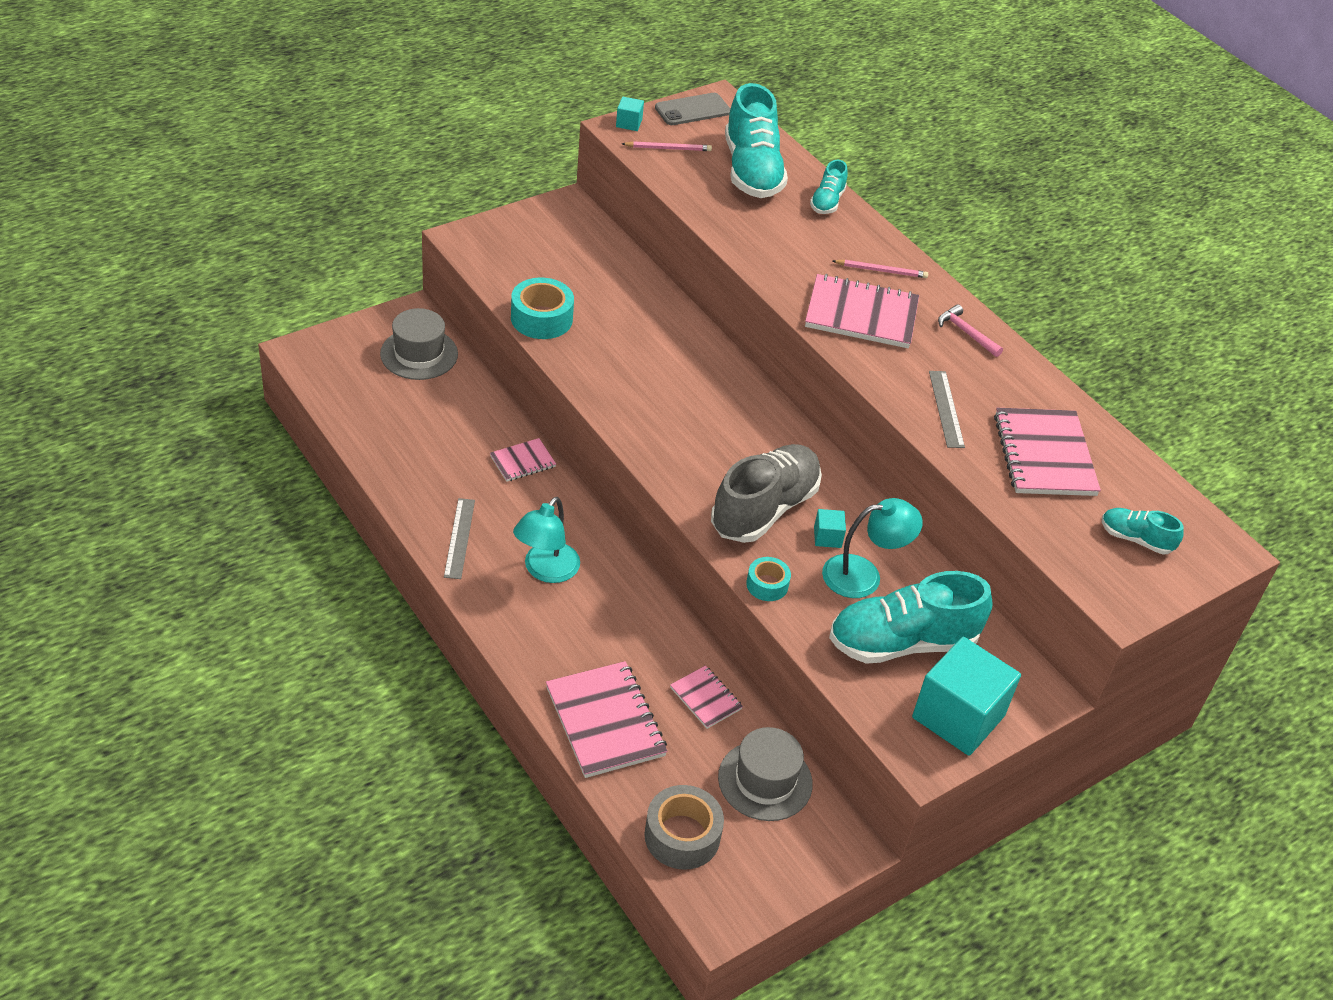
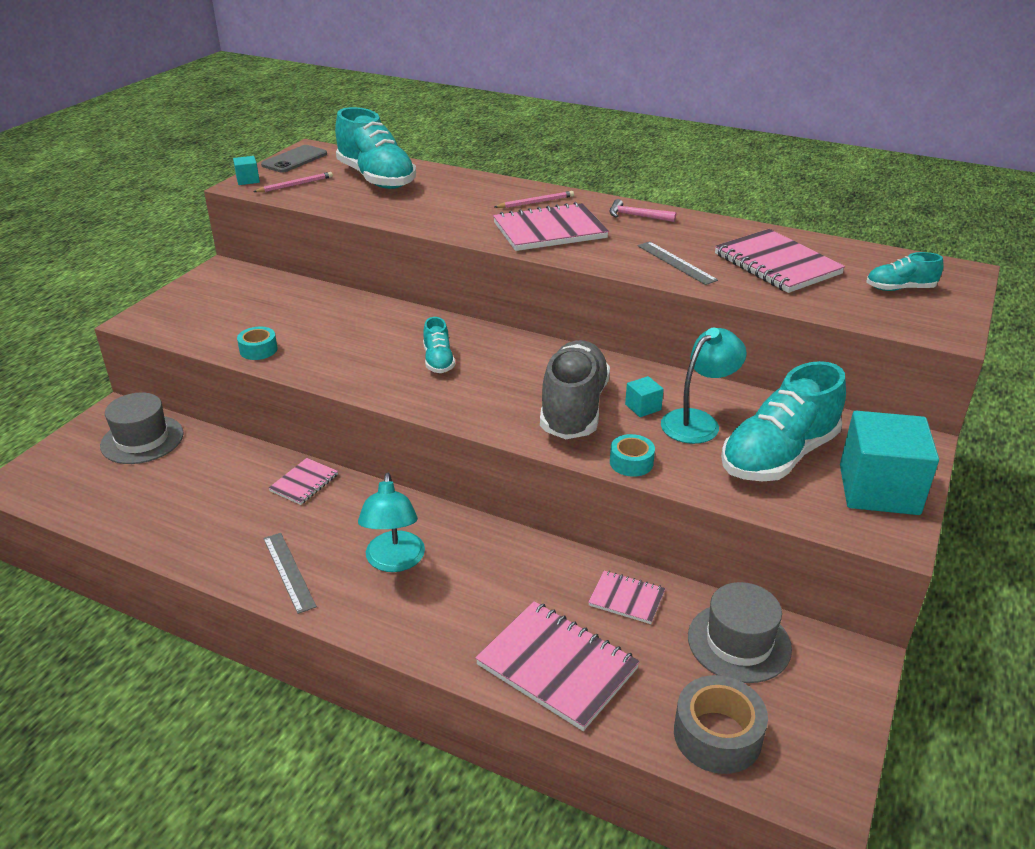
camera: 25 degrees left, 10 degrees down
turquoise tape [511,278,574,339] -> turquoise tape [237,327,278,360], size x0.59
turquoise shoe [810,160,848,214] -> turquoise shoe moved to [423,317,455,373]

